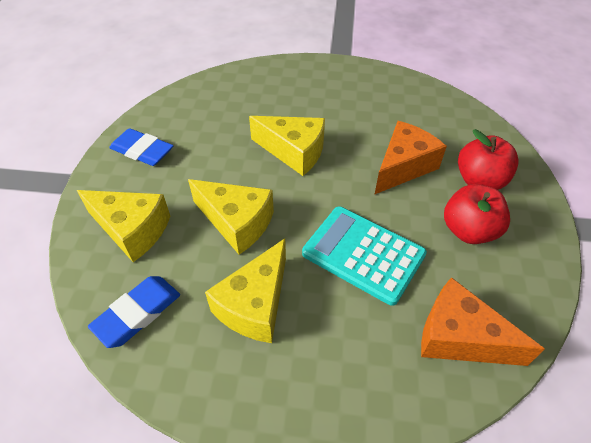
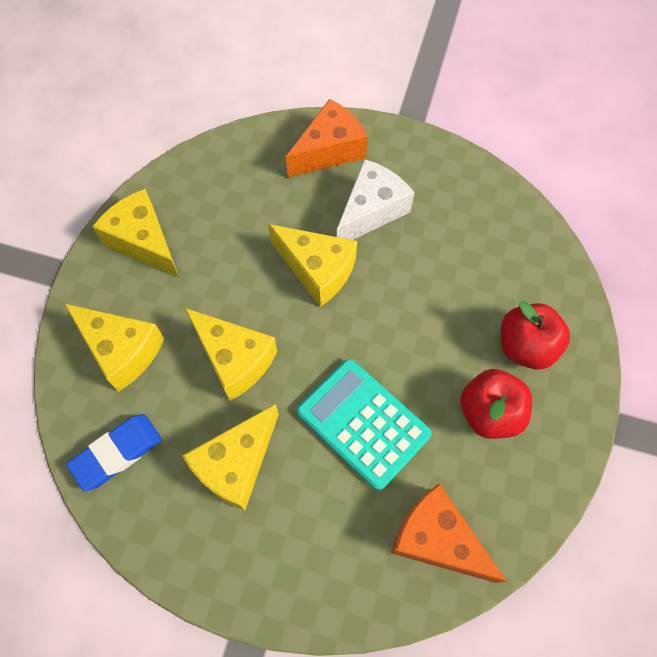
camera: 10 degrees right, 15 degrees up
blue eraser [109,128,173,166] -> yellow cheese [92,189,179,277]
orange cheese [374,121,447,195] -> orange cheese moved to [286,99,368,177]
none -> white cheese [337,159,415,240]

